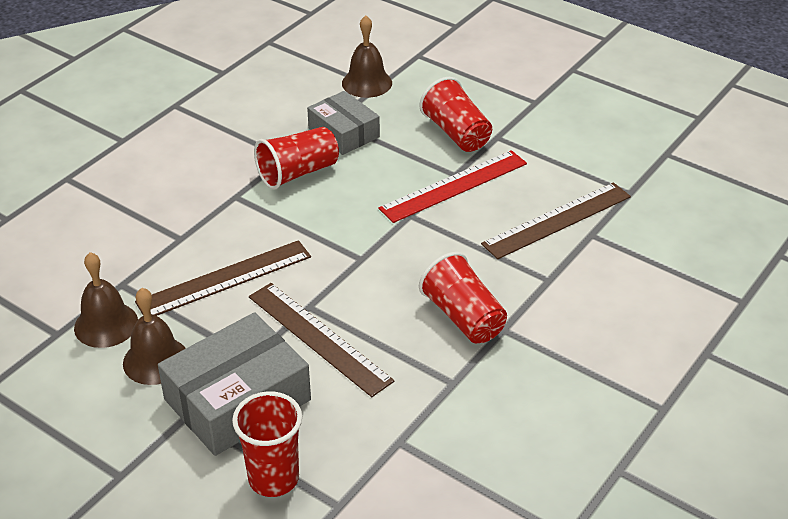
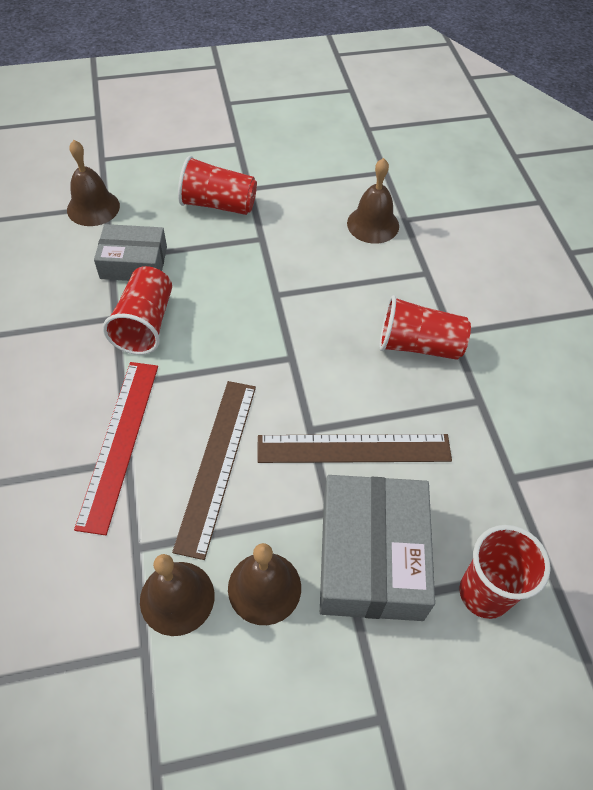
camera: 50 degrees left, 15 degrees up
red ruler [378,150,527,223] -> red ruler moved to [74,362,158,535]
brown ruler [481,182,631,259] -> brown bell [347,158,399,244]

